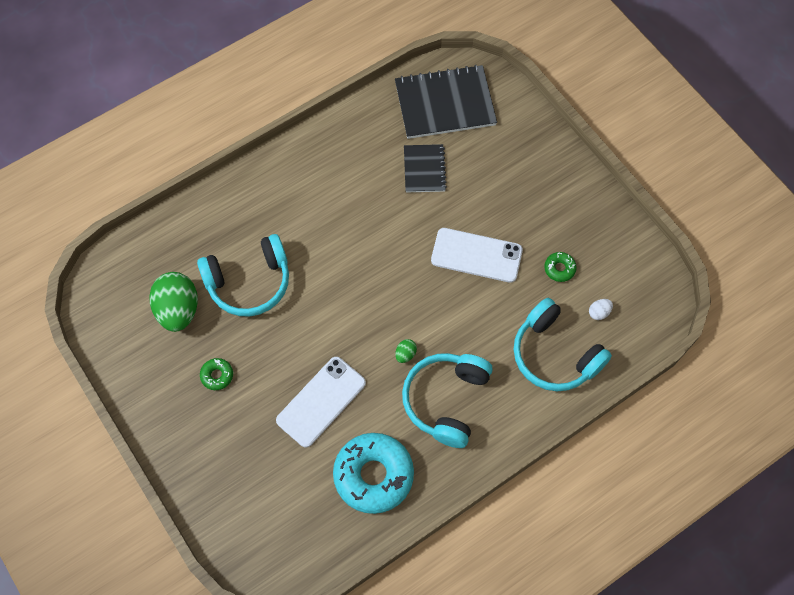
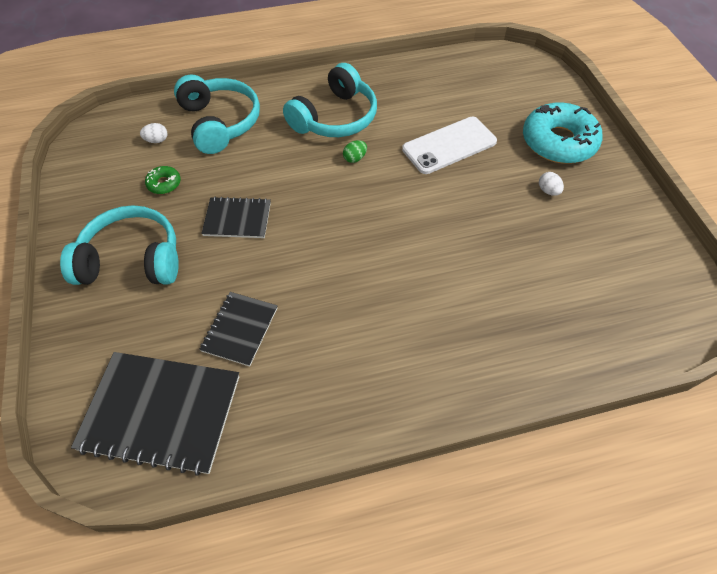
camera: 160 degrees left, 10 degrees down
green egg [149,272,198,332] -> none
turquoise headphones [197,234,289,317] -> turquoise headphones moved to [60,205,179,285]
green donut [200,358,233,390] -> white egg [539,172,564,196]
turquoise donut [333,433,414,514] -> turquoise donut moved to [523,102,603,164]
white phone [431,228,523,283] -> black notebook [201,196,271,238]

